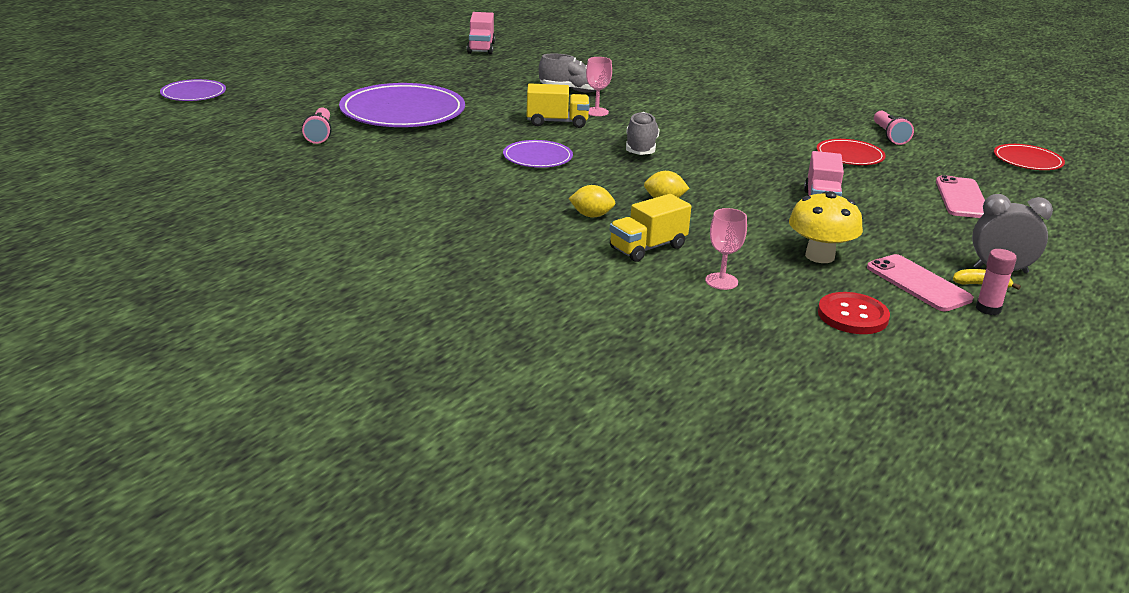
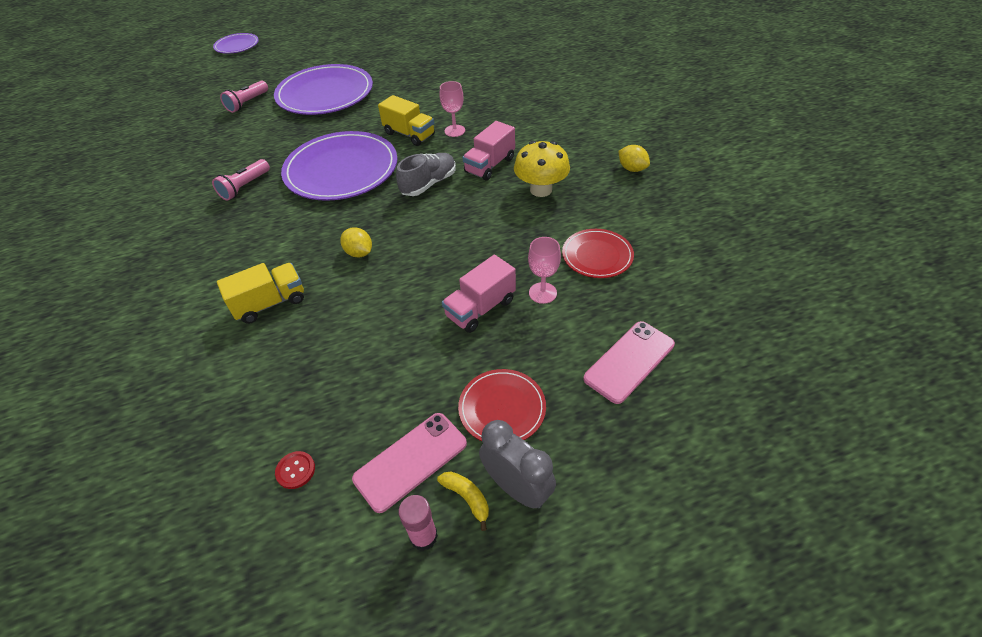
camera: 40 degrees right, 20 degrees up
pink truck [467,12,495,54] -> pink truck moved to [462,121,515,181]
purple plate [503,140,573,168] -> purple plate [281,131,397,201], size x1.94
grey shoe [539,53,596,92] -> none
yellow lemon [569,185,615,217] -> yellow lemon moved to [618,145,650,172]
yellow truck [610,194,691,262] -> yellow truck turned 150 degrees clockwise [217,263,304,324]
pink goblet [705,208,747,290] -> pink goblet moved to [528,237,561,304]
yellow mushroom [789,191,863,263] -> yellow mushroom moved to [514,141,570,197]
red button [818,292,890,334] -> red button [275,451,315,489], size x0.54
pink phone [867,254,973,311] -> pink phone turned 45 degrees clockwise [352,413,467,513]
pink flashlight [874,110,914,145] -> pink flashlight moved to [212,159,270,201]
red plate [994,144,1065,170] -> red plate moved to [458,369,546,441]

